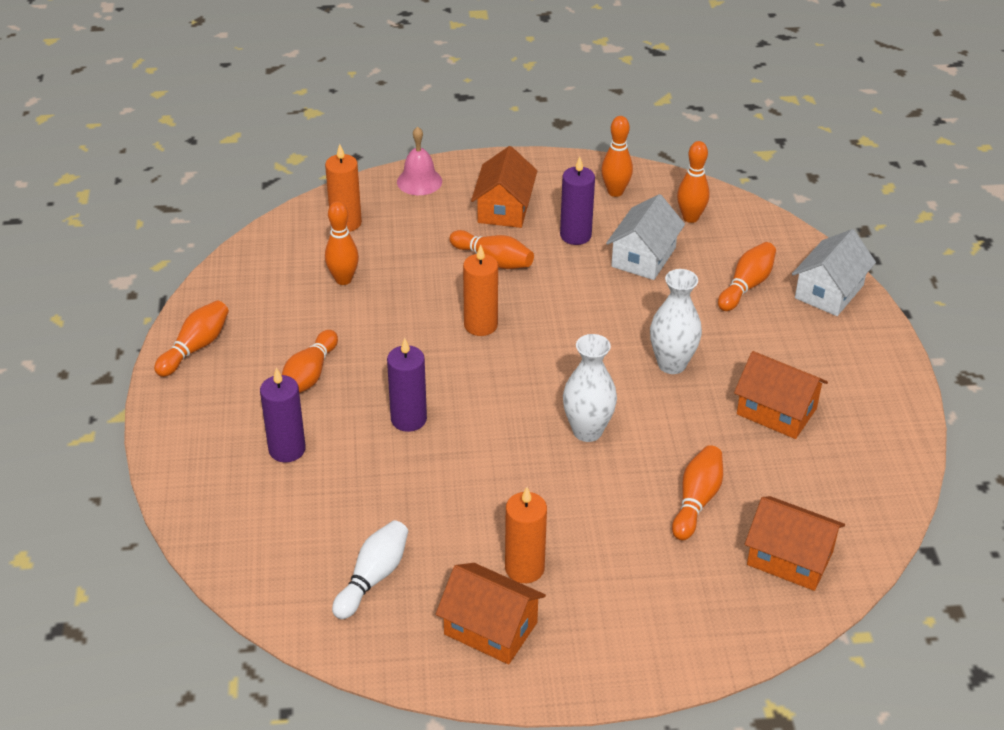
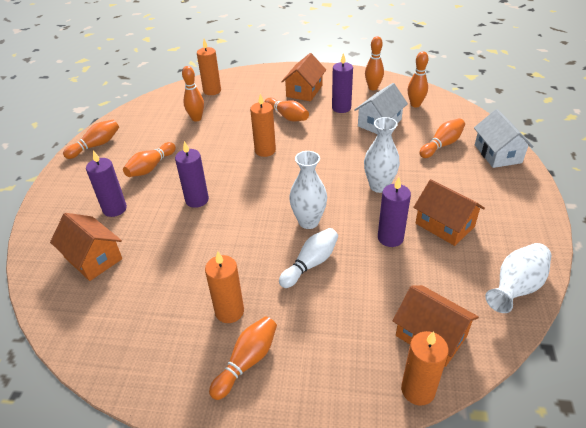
camera: 15 degrees right, 0 degrees up
white bowling pin [332,520,408,619] -> white bowling pin moved to [279,228,338,288]
pink bell [397,126,442,195] -> none
orange house [436,563,546,664] -> orange house moved to [50,213,122,281]
orange bowling pin [672,445,723,540] -> orange bowling pin moved to [209,316,277,400]
white house [792,229,876,316] -> white house turned 60 degrees counterclockwise [474,109,534,168]
none -> purple candle [378,177,411,247]
none -> orange candle [401,331,449,406]
none -> white vase [485,243,551,313]

